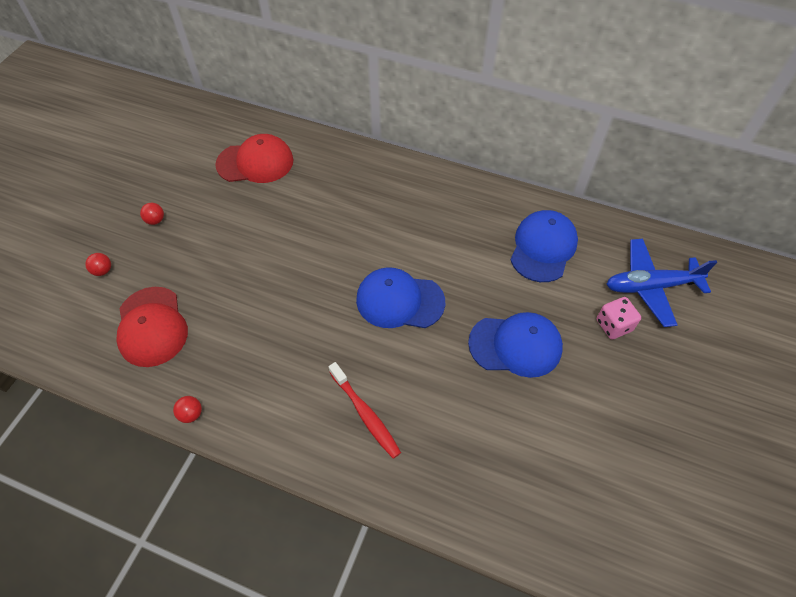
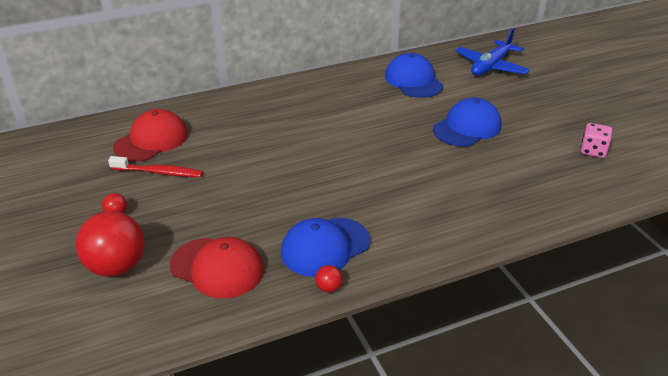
camera: 45 degrees left, 20 degrees down
red ball [85,253,111,276] -> red ball [76,211,144,277], size x2.47
red toothbrush [329,362,401,459] -> red toothbrush moved to [108,156,203,177]
blue cap [356,268,445,328] -> blue cap moved to [281,218,370,277]
pink dice [597,297,641,339] -> pink dice moved to [580,123,612,158]

